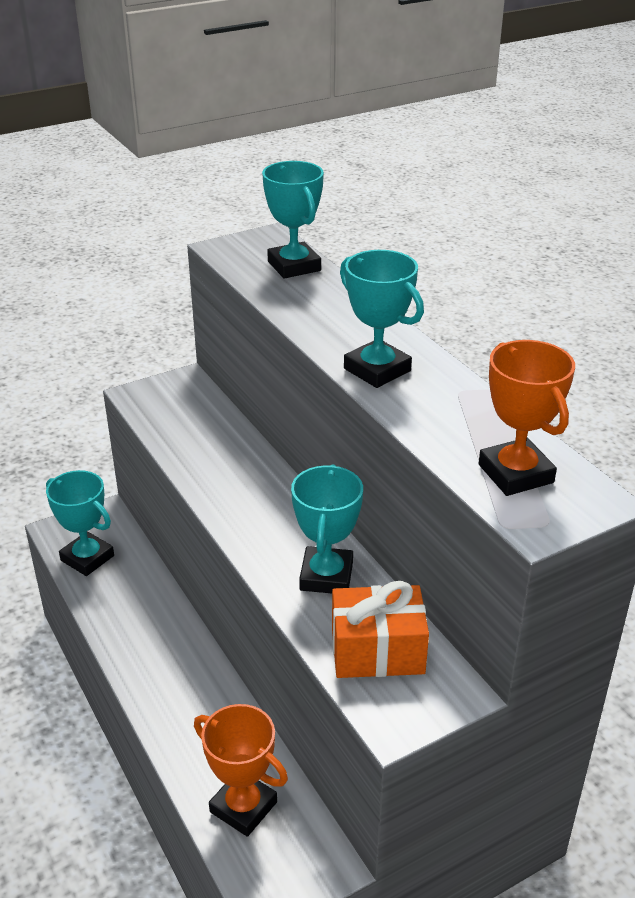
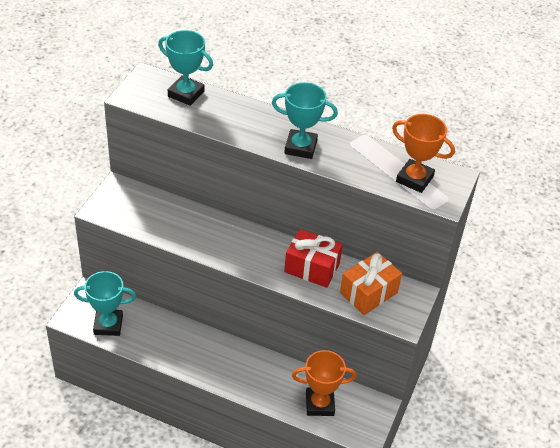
camera: 40 degrees left, 10 degrees up
turquoise trophy [291,464,363,593] -> red gift [284,229,343,288]

